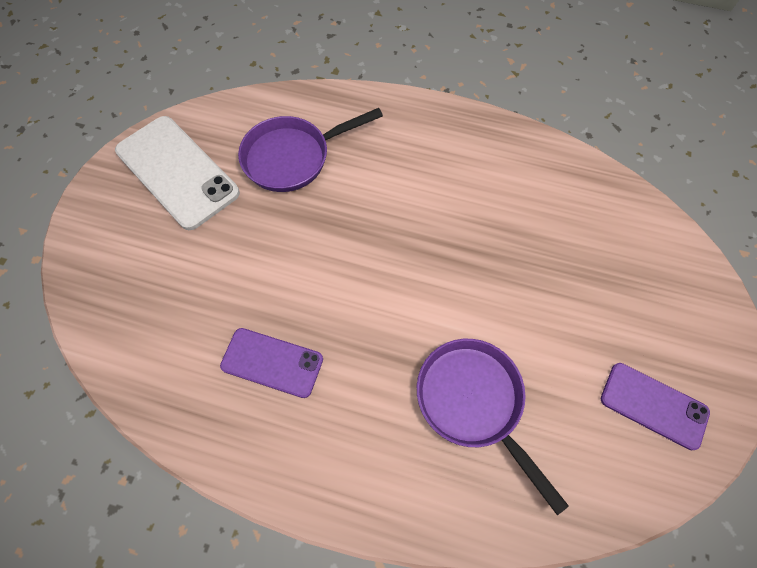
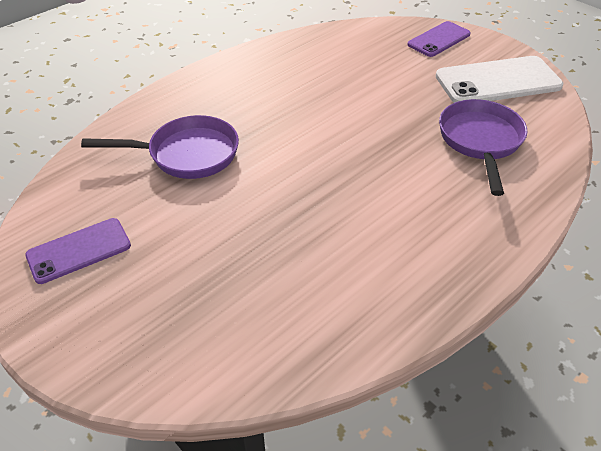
camera: 120 degrees right, 20 degrees down
purple phone [220,328,323,398] -> purple phone moved to [408,21,471,57]

